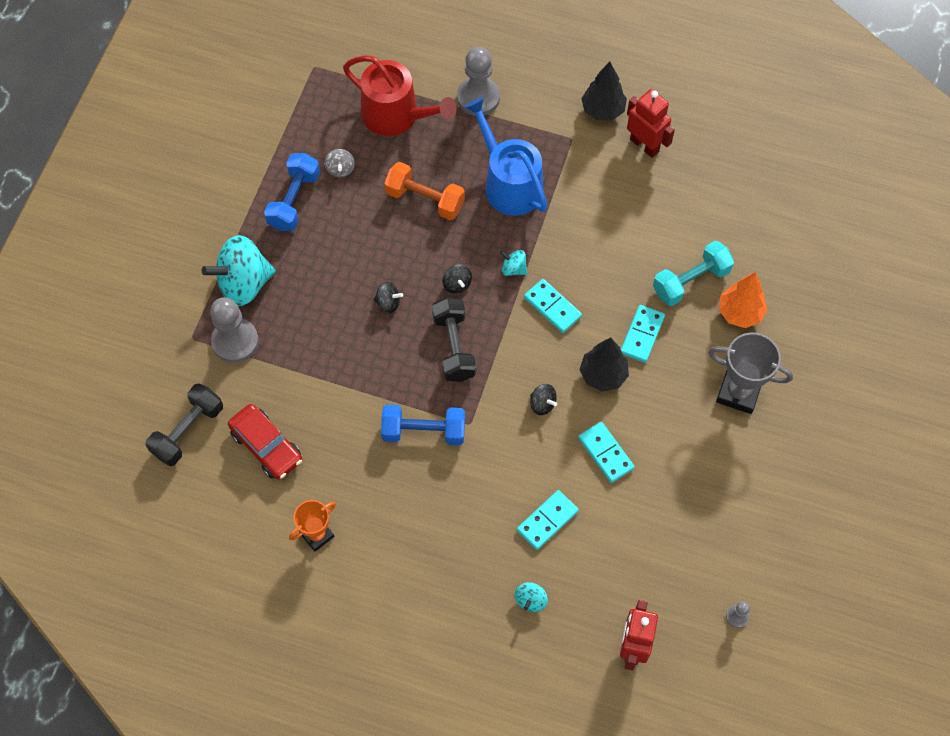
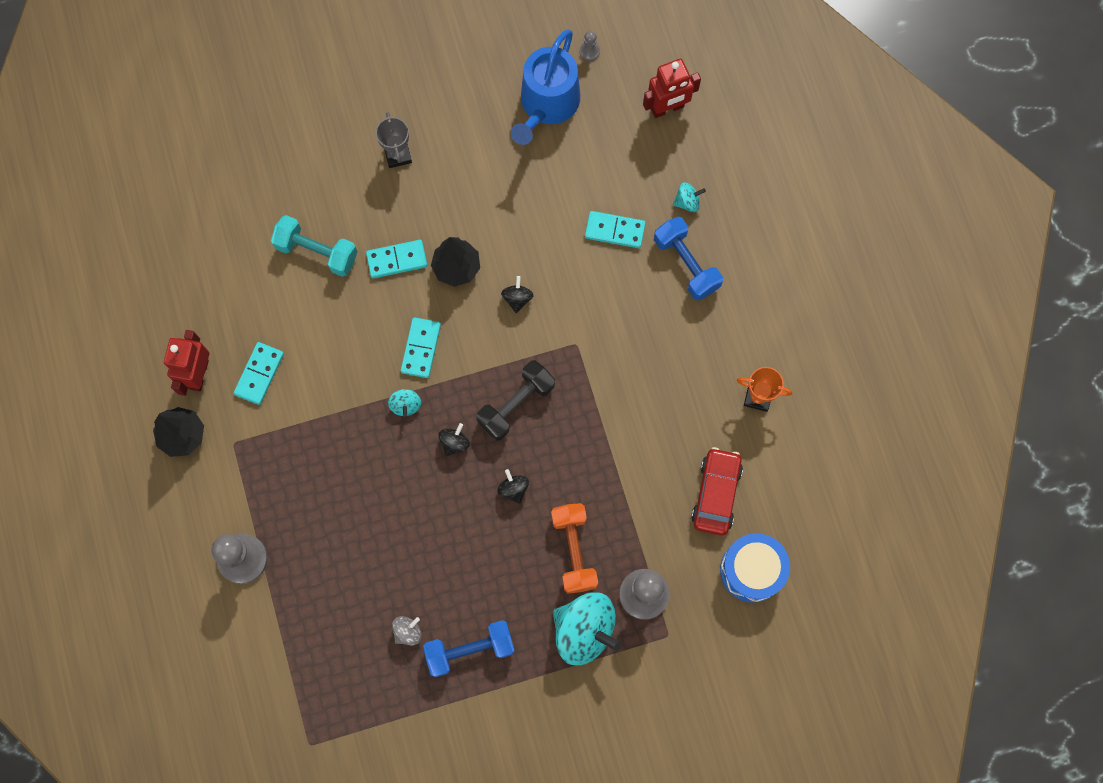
camera: 125 degrees left, 10 degrees up
black dumbbell [146,383,223,466] -> blue drum [720,533,790,603]
red watering can [343,55,457,136] -> none
blue dumbbell [381,405,465,445] -> blue dumbbell moved to [654,217,723,300]
orange dumbbell [384,162,465,220] -> orange dumbbell moved to [551,503,598,594]
blue watering can [464,97,548,216] -> blue watering can moved to [511,29,580,145]
turquoise domino [578,422,635,483] -> turquoise domino moved to [234,342,284,405]
grey trophy [708,333,793,414] -> grey trophy [376,112,412,168], size x0.65
orange tree [719,272,767,328] -> none

